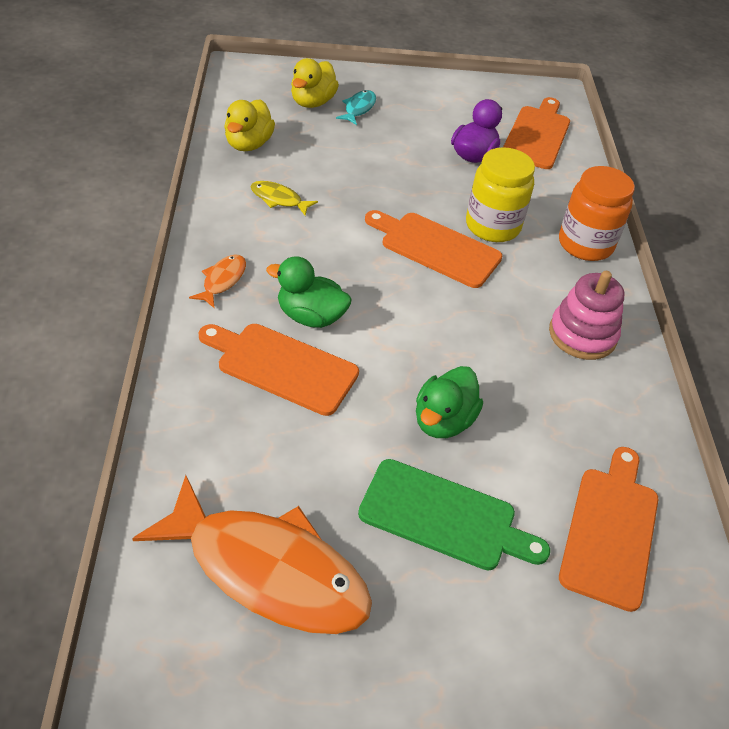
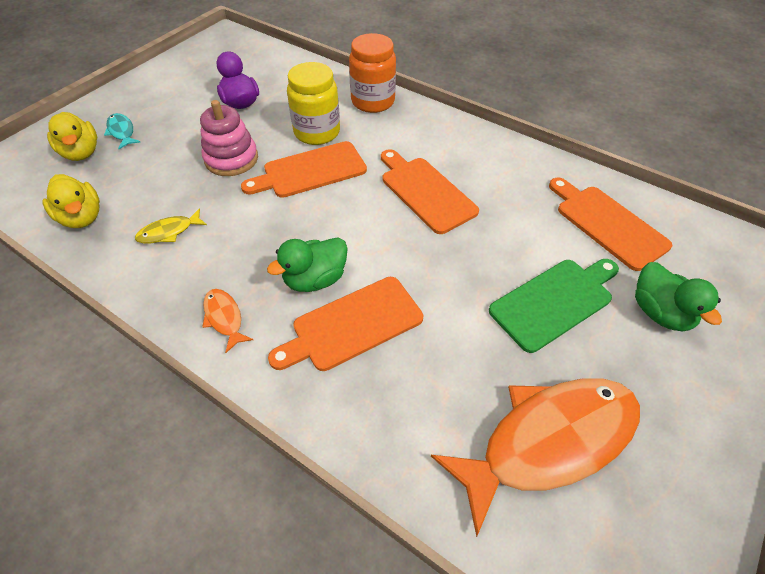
camera: 50 degrees left, 5 degrees up
green duck [416,366,483,438] -> green duck moved to [635,262,722,332]
orange cutting board [503,97,570,169] -> orange cutting board moved to [381,149,479,234]
pink stacking toy [549,271,625,360] -> pink stacking toy moved to [200,100,258,176]

